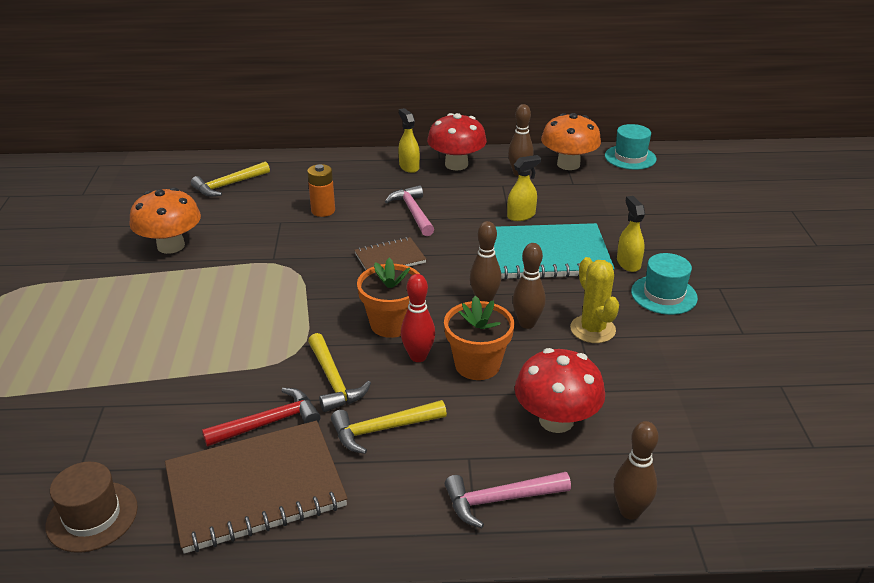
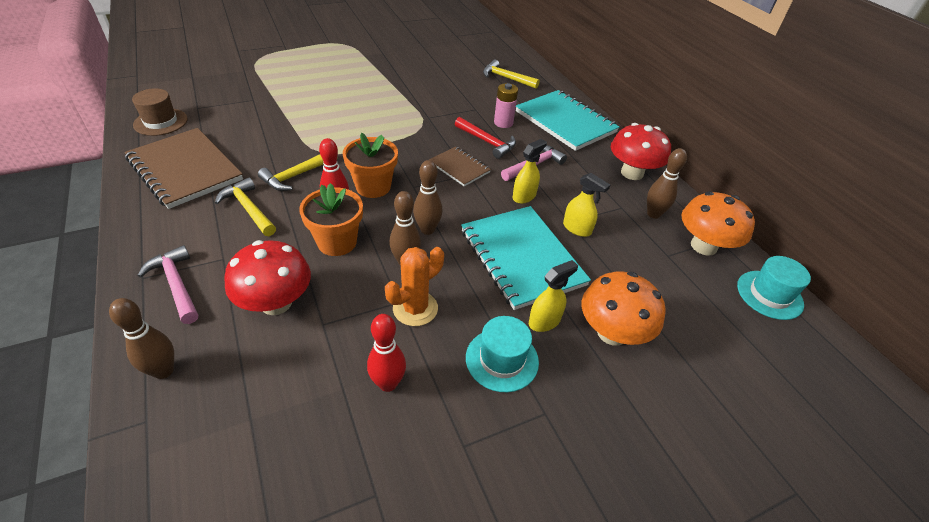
camera: 65 degrees right, 10 degrees up
orange mushroom [130,188,201,254] -> orange mushroom moved to [582,272,665,346]
red hammer [202,388,321,447] -> red hammer moved to [455,117,516,159]
orange battery [307,164,335,217] -> pink battery [494,83,518,128]
yellow spray bottle [398,108,420,173] -> yellow spray bottle moved to [513,139,547,204]
yellow cactus [570,257,619,343] -> orange cactus [385,247,444,326]
none -> red bowling pin [367,314,406,392]
none -> turquoise notebook [516,90,619,151]

